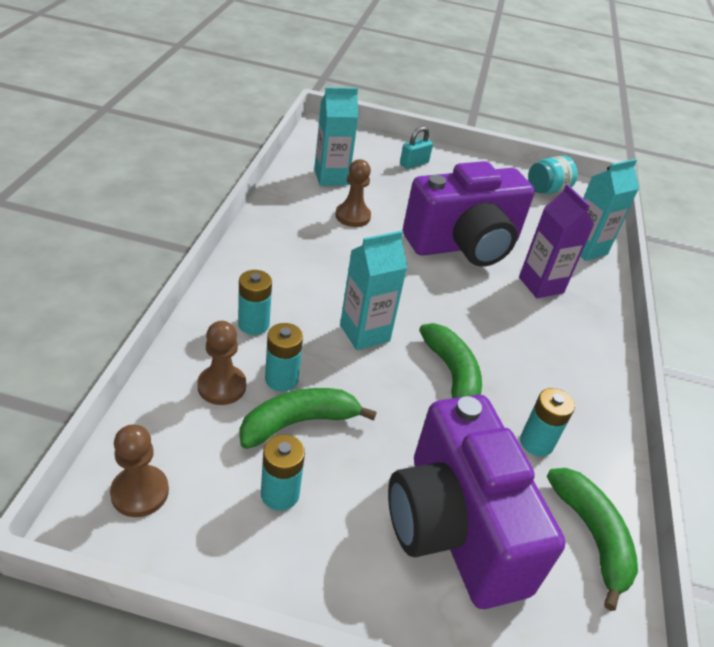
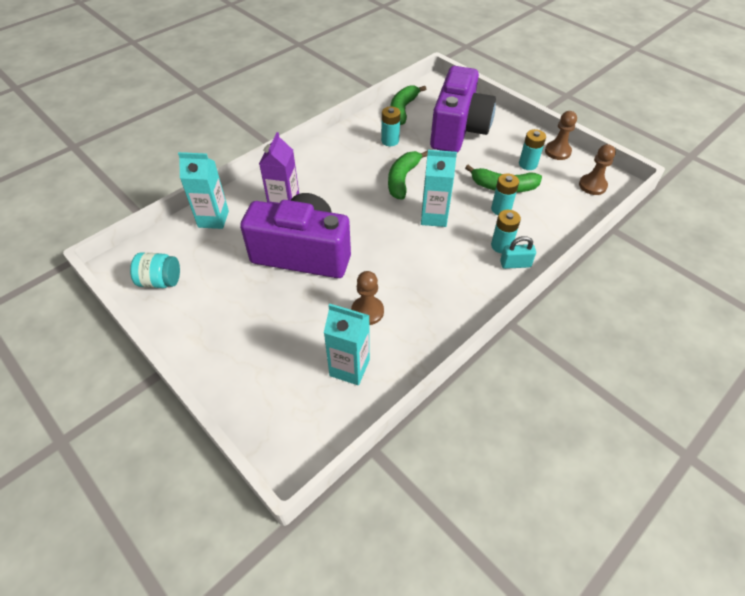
camera: 140 degrees left, 10 degrees up
brown pawn [197,321,246,405] -> brown pawn moved to [545,111,577,160]
turquoise padlock [400,126,433,169] -> turquoise padlock moved to [500,236,536,269]

